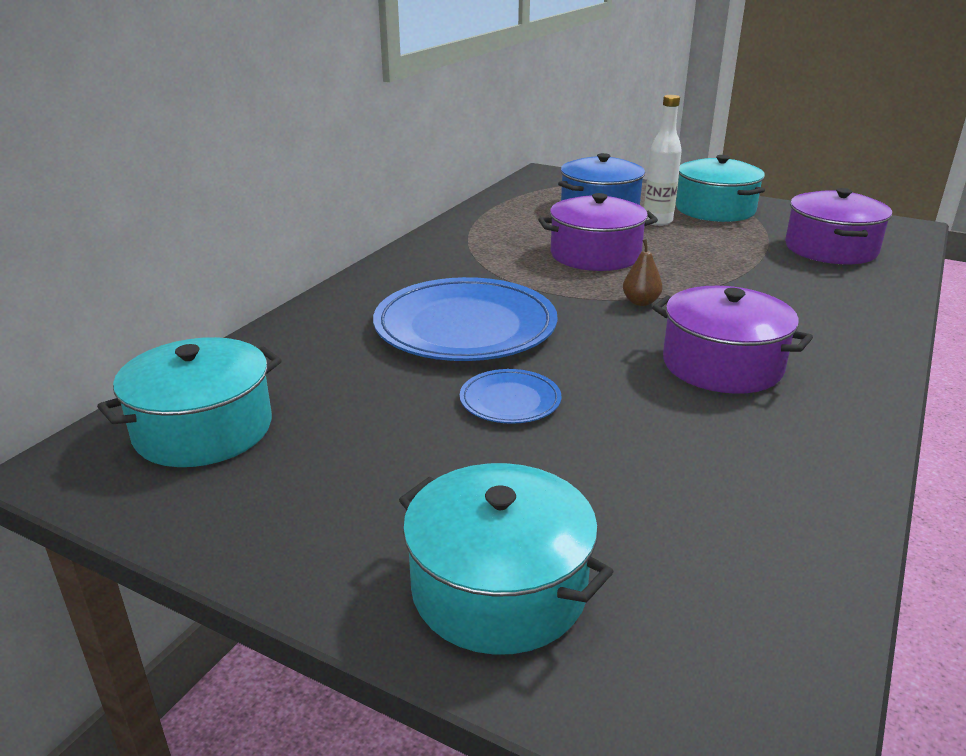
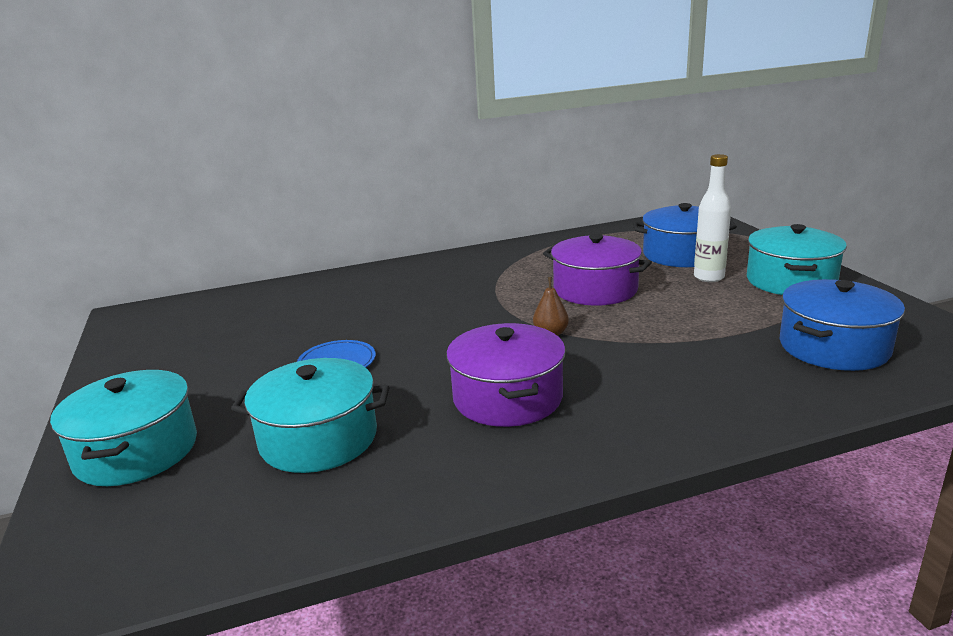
camera: 45 degrees right, 5 degrees down
turquoise pot [97,337,282,467] -> turquoise pot moved to [231,358,389,473]
blue plate [373,277,558,361] -> none
purple pot [785,188,892,264] -> blue pot [780,279,905,371]

